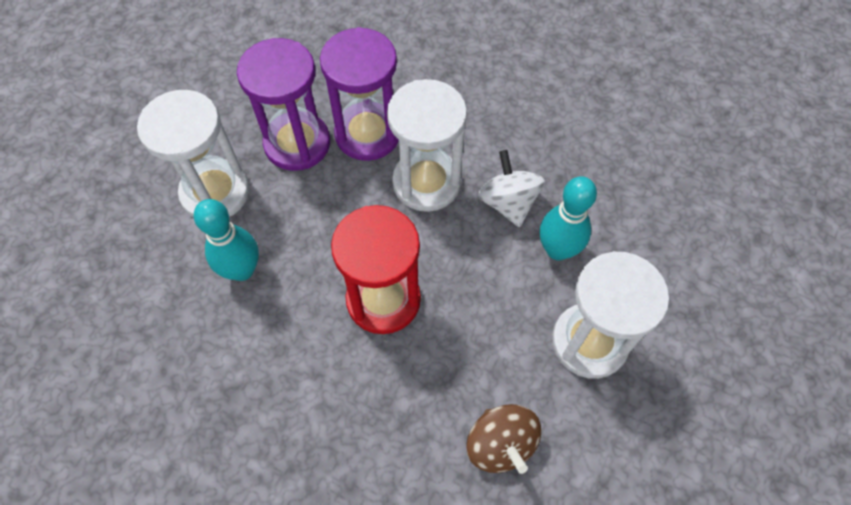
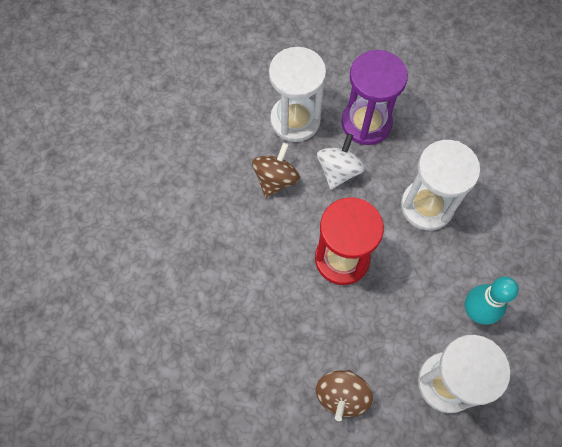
camera: 40 degrees right, 5 degrees up
turquoise bowling pin [194,199,259,281] -> brown spinning top [252,143,300,198]
purple hourglass [320,27,399,161] -> none
white spinning top [478,150,545,227] -> white spinning top moved to [317,134,365,189]

